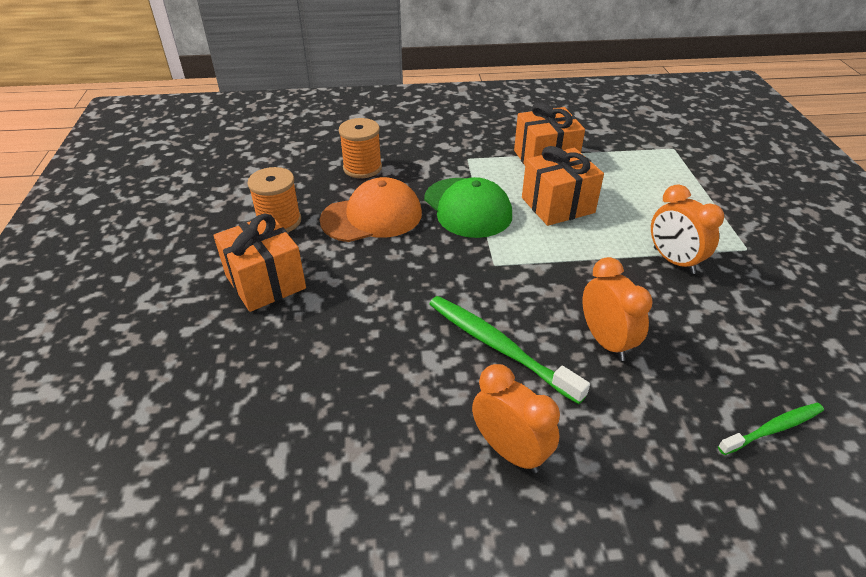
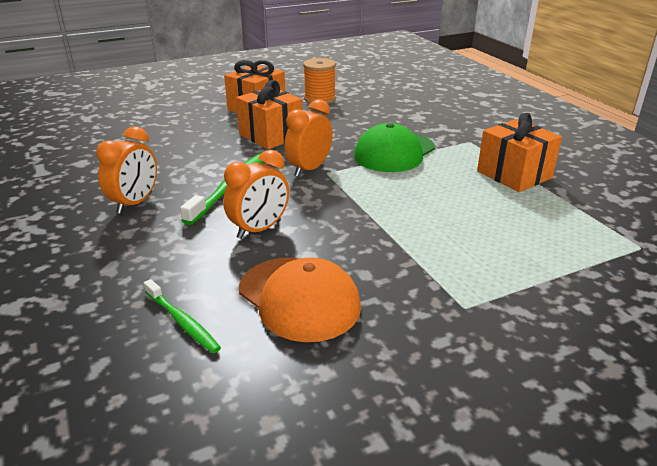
camera: 70 degrees right, 10 degrees down
orange cap [320,177,422,242] -> orange cap moved to [239,258,361,342]
orange spool [339,118,382,178] -> none
orange gift [522,146,604,226] -> orange gift moved to [236,80,303,149]
orange clock [651,184,724,274] -> orange clock moved to [284,99,333,177]

